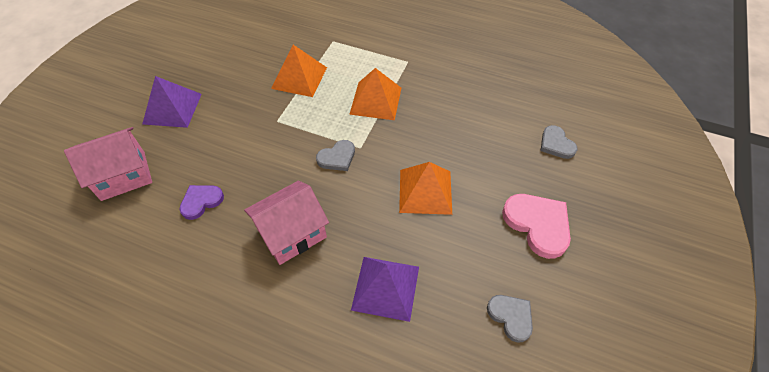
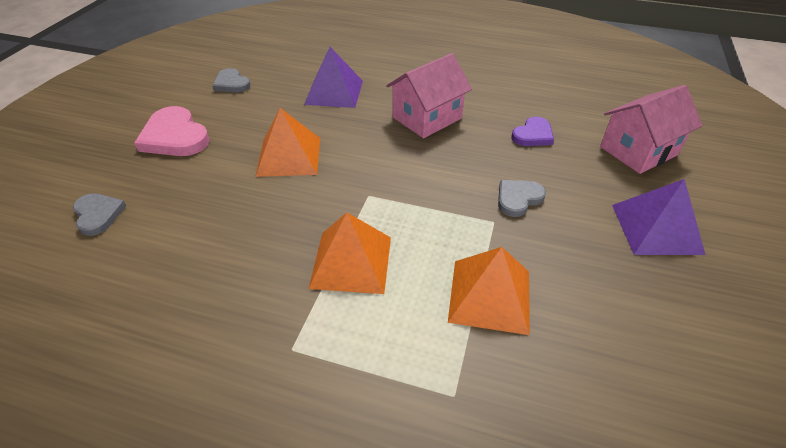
camera: 175 degrees right, 10 degrees down
grey heart [316,140,355,171] -> grey heart moved to [498,180,546,217]

